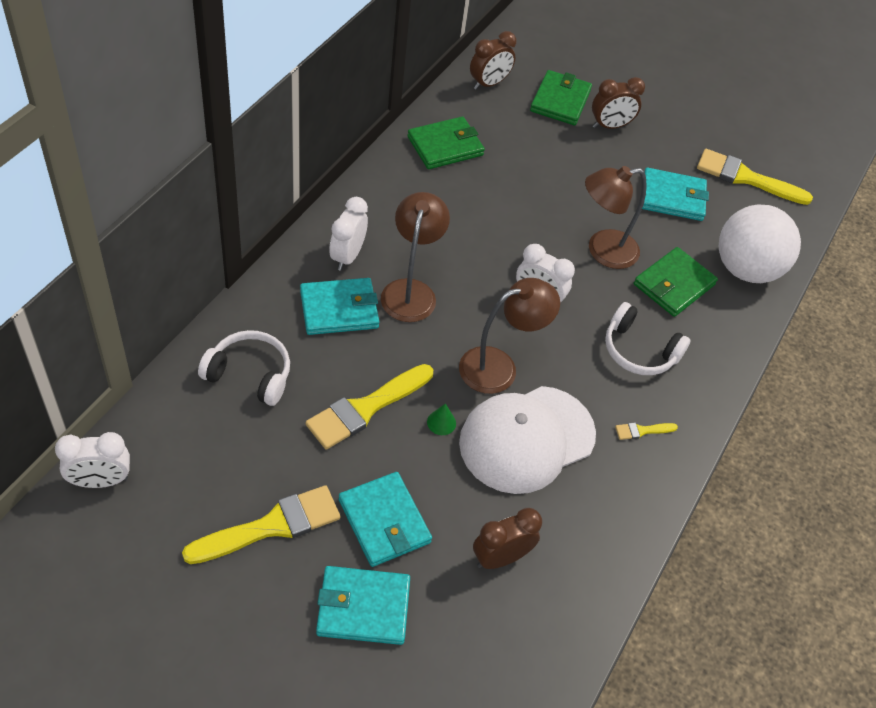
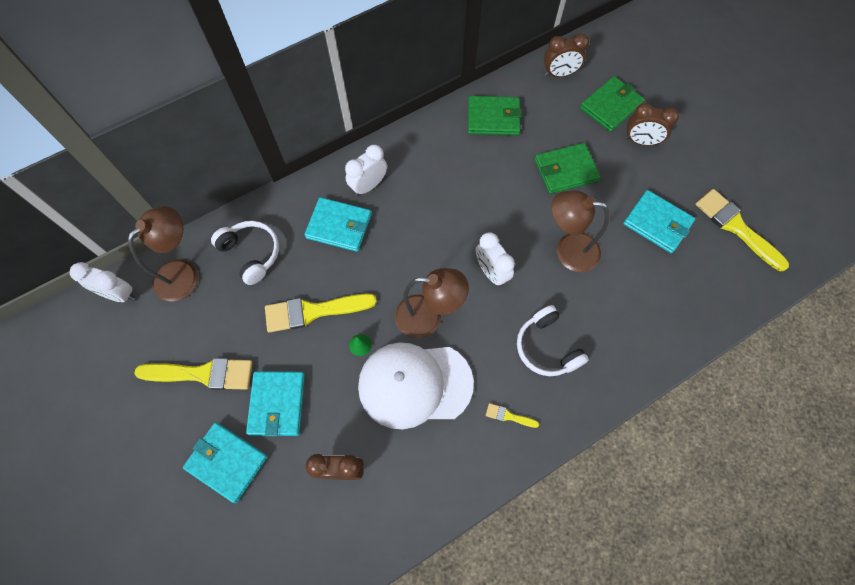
camera: 35 degrees right, 15 degrees up
brown lamp [381,192,450,322] -> brown lamp moved to [128,206,198,301]
green wallet [634,247,718,317] -> green wallet moved to [535,143,601,194]
white ball [719,204,801,283] -> none

